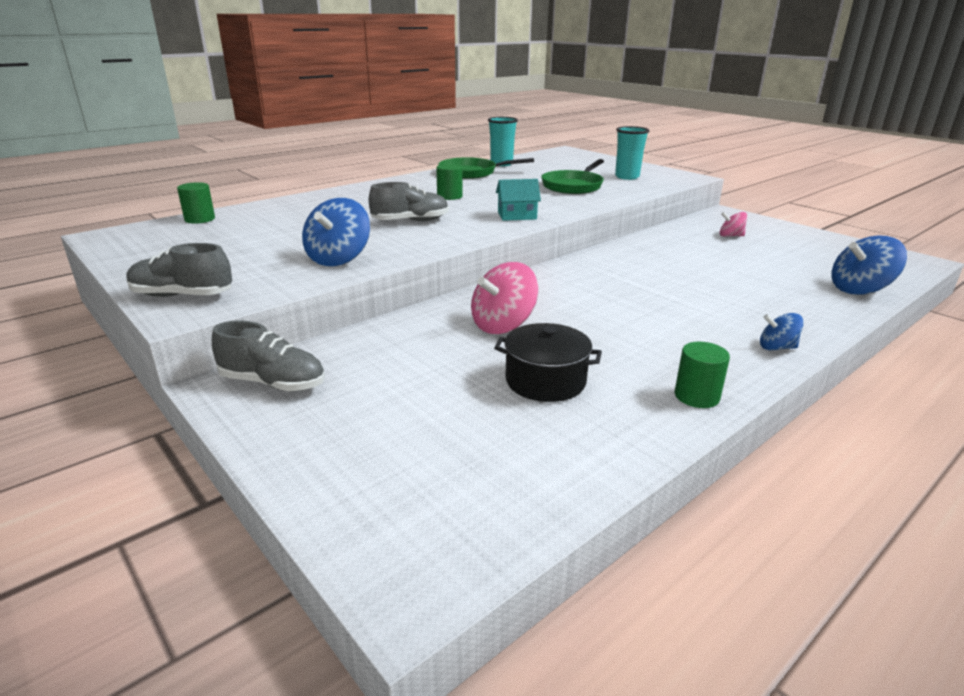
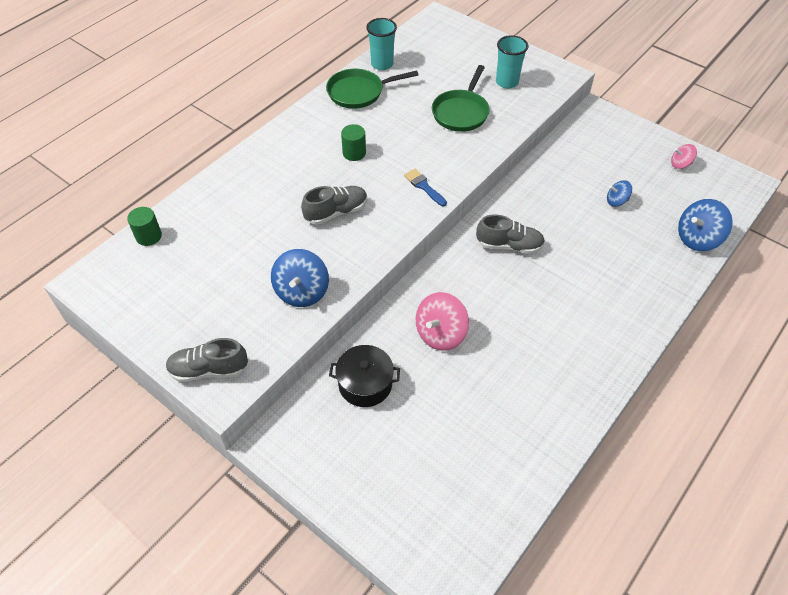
camera: 10 degrees left, 25 degrees up
grey shoe [212,321,325,391] -> grey shoe moved to [476,215,545,254]
black pot [494,323,602,402] -> black pot moved to [329,345,400,407]
turquoise house [496,179,541,221] -> blue brush [404,169,447,206]
green cylinder [675,342,730,408] -> none
pink spinning top [720,212,747,237] -> pink spinning top moved to [671,144,697,169]
blue spinning top [760,313,804,351] -> blue spinning top moved to [607,180,632,207]

